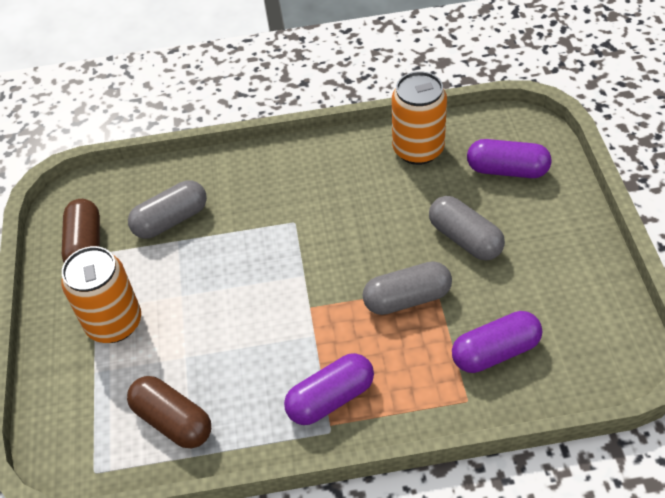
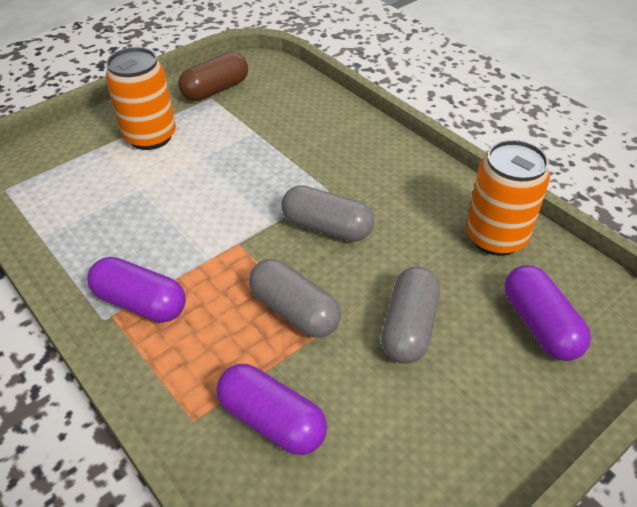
camera: 55 degrees right, 5 degrees down
brown capsule [127,376,211,448] -> none
grey capsule [128,180,207,239] -> grey capsule moved to [282,185,374,241]

